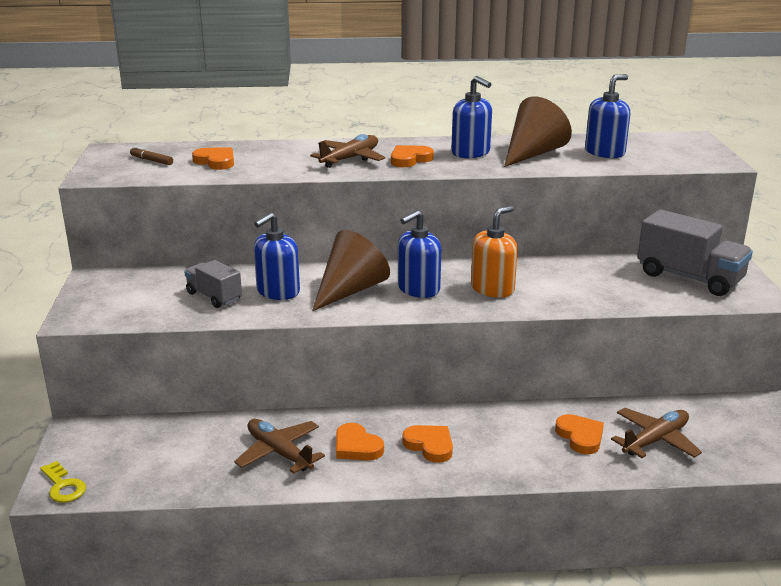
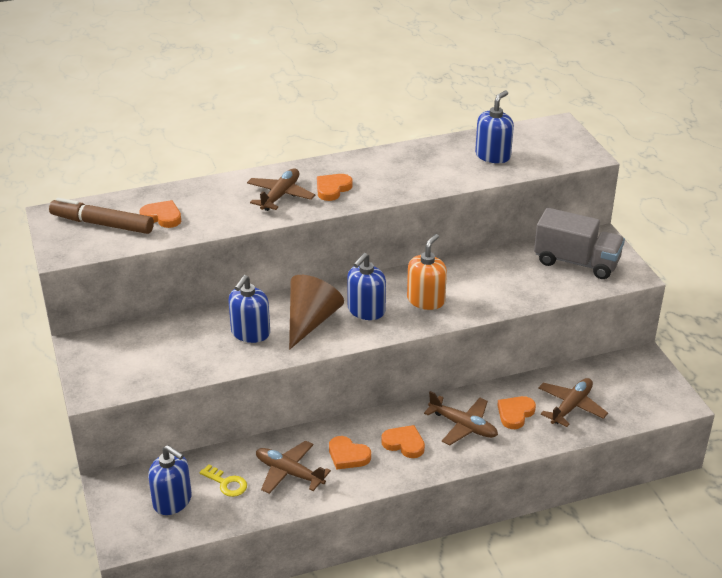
camera: 15 degrees left, 10 degrees up
yellow key [40,461,86,503] -> yellow key moved to [199,464,247,497]
brown marker [130,147,173,165] -> brown marker [49,198,154,234], size x2.23
grey truck [184,260,242,308] -> none
blue soap dispenser [451,76,492,158] -> blue soap dispenser moved to [148,445,192,515]
brown cone [504,96,572,167] -> none
orange heart [555,414,604,454] -> orange heart turned 105 degrees counterclockwise [497,396,536,429]
none -> brown plane [424,391,498,445]

